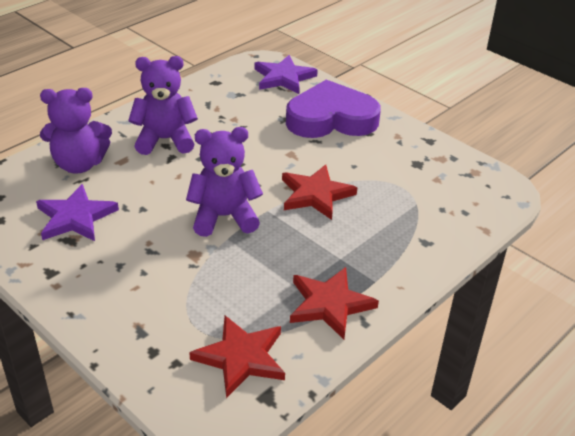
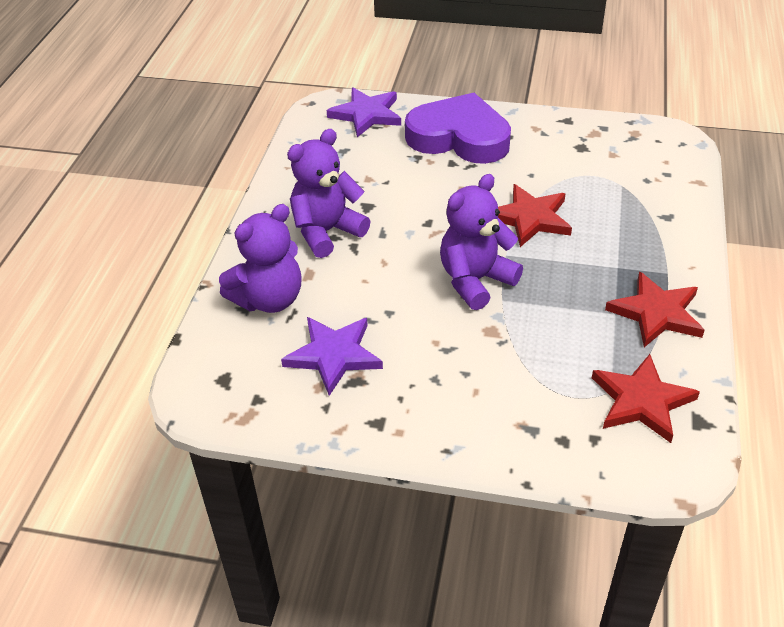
camera: 30 degrees left, 5 degrees up
purple heart [286,80,381,138] -> purple heart turned 60 degrees clockwise [405,93,511,164]

